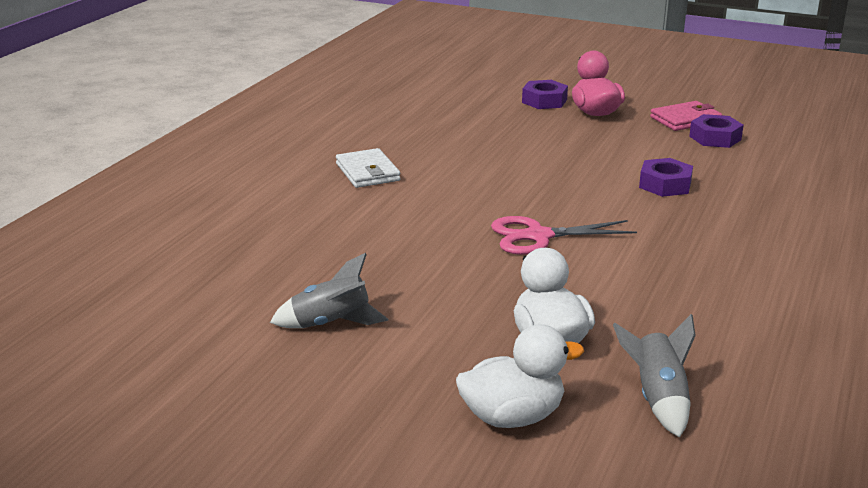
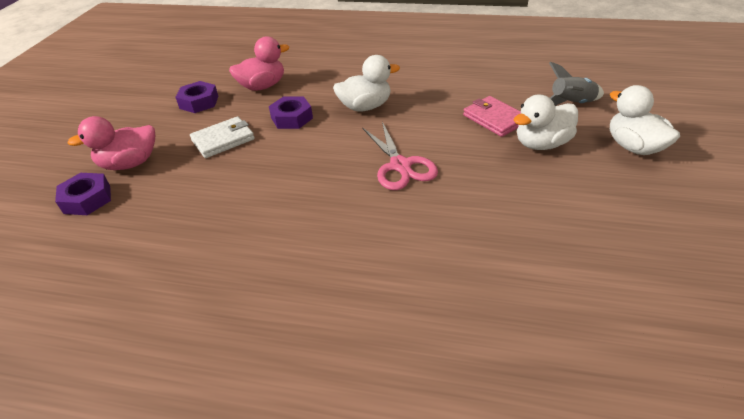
camera: 100 degrees left, 15 degrees up
grey rocket [270,253,388,328] -> none
white wallet [336,148,401,188] -> white wallet moved to [190,116,255,158]
pink wallet [650,101,722,131] -> pink wallet moved to [463,96,521,137]
none -> pink duck [229,36,289,91]
none -> white duck [333,55,400,111]

